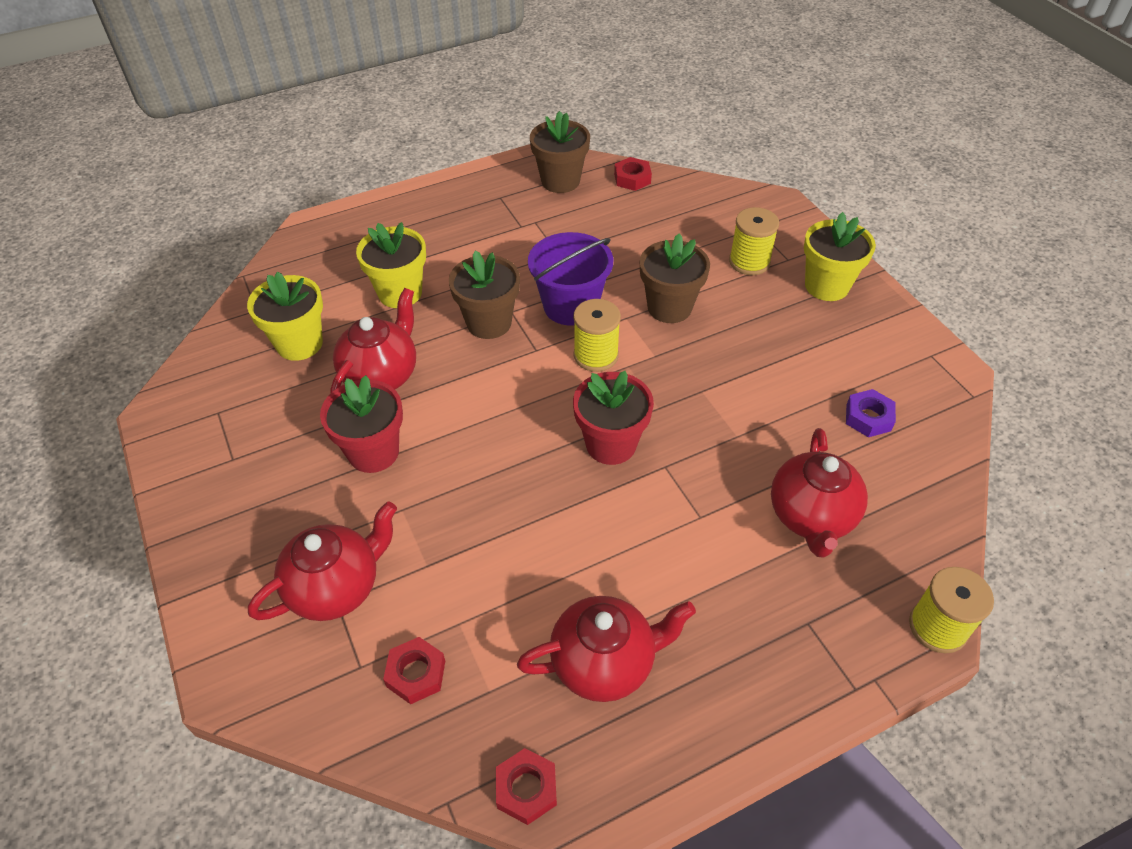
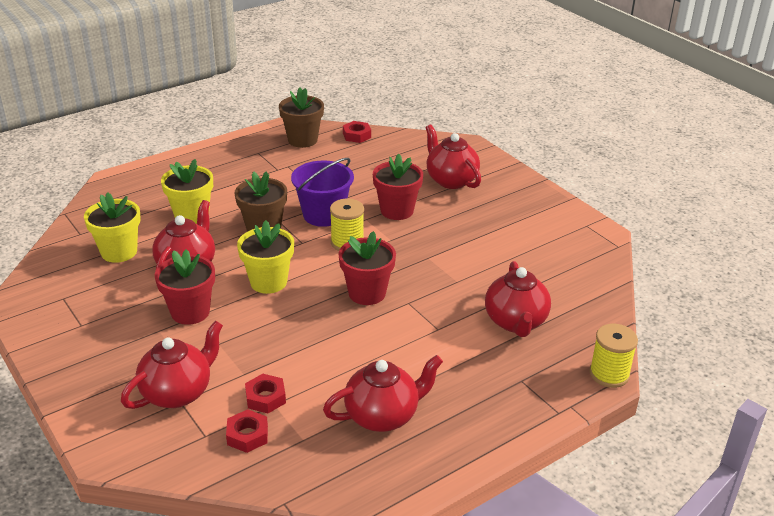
camera: 10 degrees left, 15 degrees down
red nut [496,748,557,825] -> red nut moved to [245,374,286,413]
brown flower pot [640,233,710,323] -> red flower pot [373,154,423,220]
yellow spool [729,207,779,275] -> red teapot [425,124,481,189]
yellow flower pot [804,212,876,301] -> yellow flower pot moved to [237,220,294,294]
purple nut [846,389,896,437] -> none

